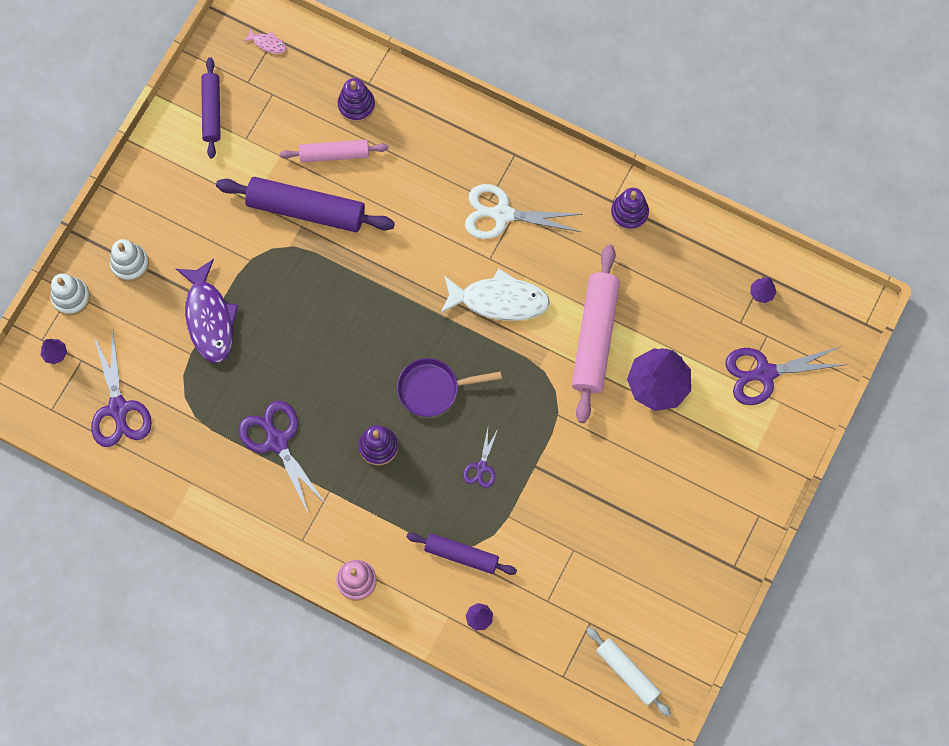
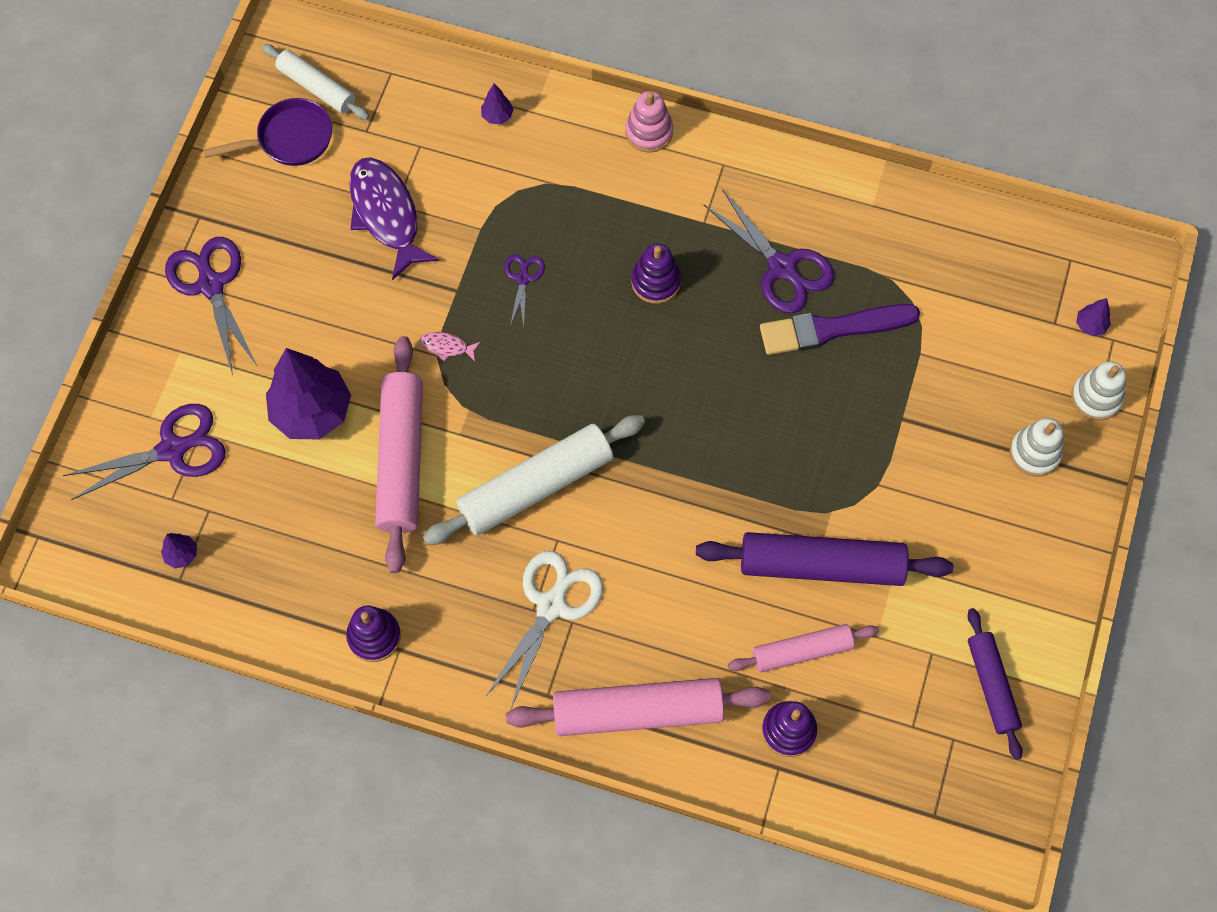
camera: 170 degrees right, 5 degrees down
purple scissors [91,332,152,447] -> purple scissors moved to [165,237,258,376]
purple fish [176,259,239,363] -> purple fish moved to [349,157,439,280]
pink fish [243,29,286,54] -> pink fish moved to [420,332,481,361]
purple pan [397,358,502,417] -> purple pan moved to [203,98,332,166]
purple rolling pin [407,533,517,575] -> none
white fish [440,269,550,321] -> white rolling pin [423,415,645,545]
white scissors [465,184,582,239] -> white scissors turned 60 degrees counterclockwise [486,551,603,708]
none -> pink rolling pin [506,678,770,736]
none -> purple brush [760,304,920,355]

